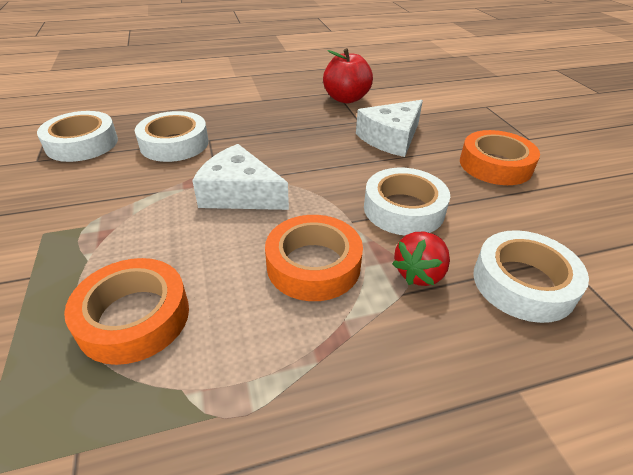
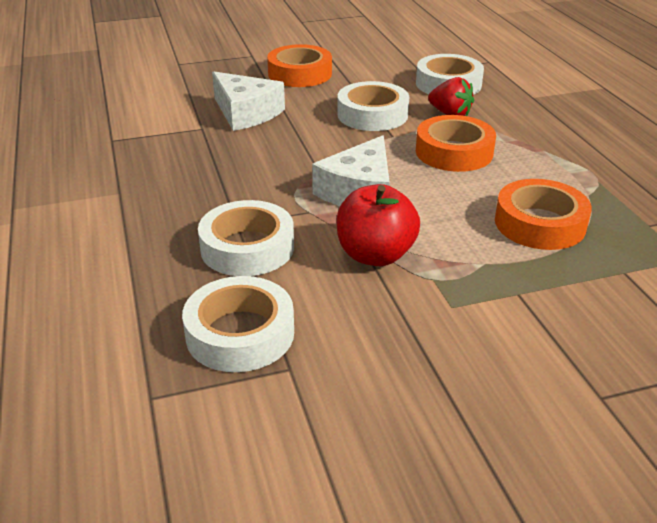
camera: 90 degrees left, 5 degrees down
red apple [323,48,373,103] -> red apple moved to [336,184,420,266]

